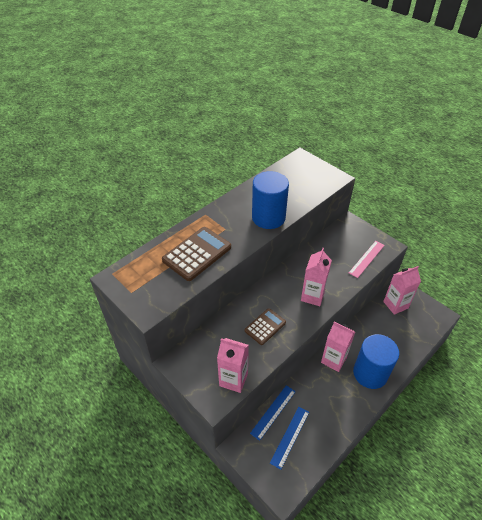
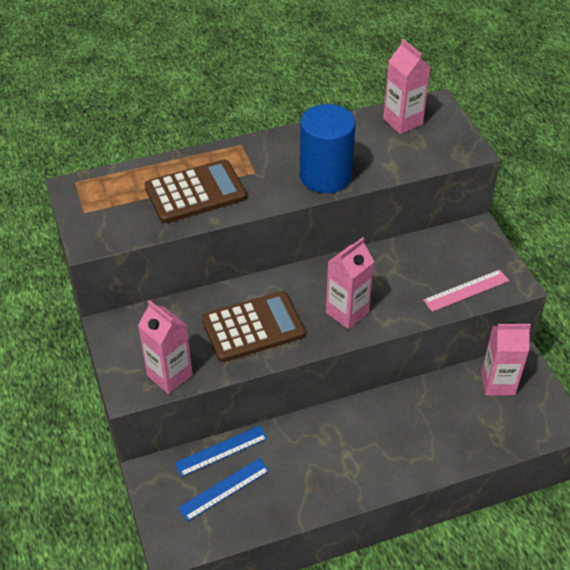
camera: 25 degrees right, 0 degrees up
brown calculator [245,308,286,345] -> brown calculator [202,291,306,362], size x1.63
pink carton [321,321,355,372] -> pink carton moved to [383,39,431,134]
blue cylinder [353,334,399,389] -> none

